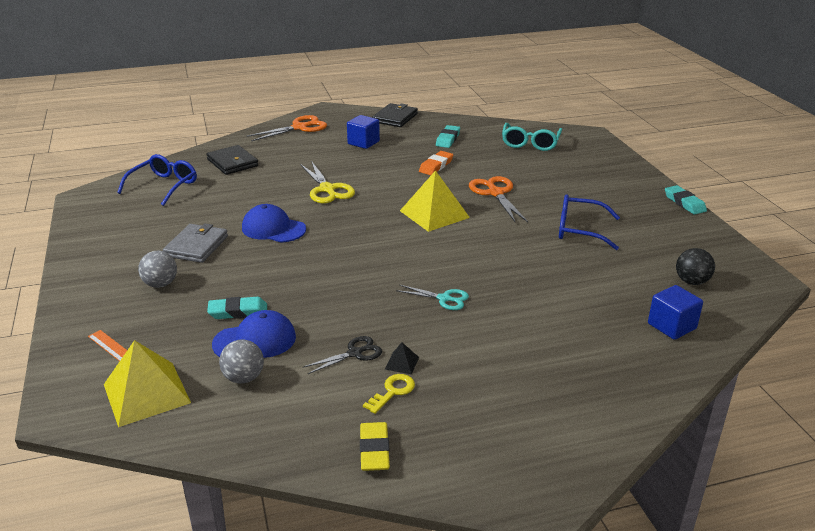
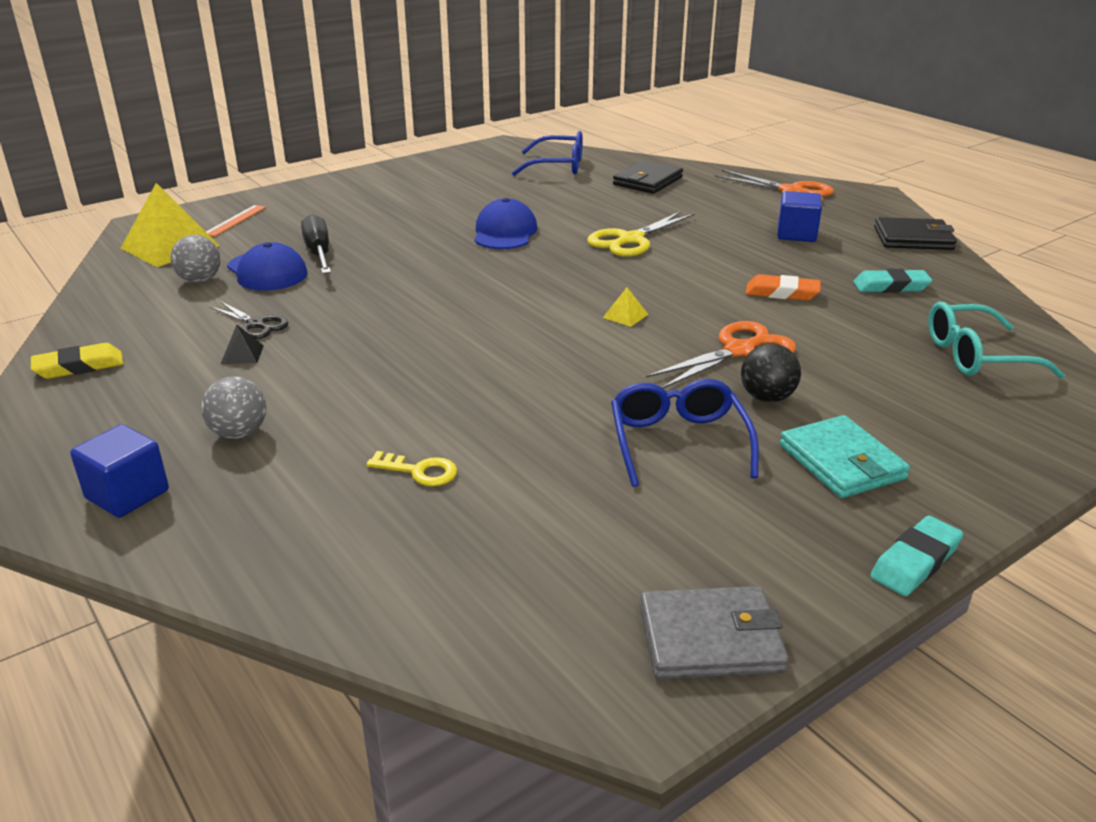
camera: 70 degrees right, 0 degrees up
grey ball [138,251,177,288] -> grey ball moved to [201,376,267,439]
grey wallet [163,223,228,263] -> grey wallet moved to [640,586,789,680]
turquoise eraser [207,297,267,319] -> black screwdriver [301,214,331,274]
yellow key [363,374,415,414] -> yellow key moved to [366,451,457,486]
turquoise scissors [396,285,469,310] -> none
yellow pyramid [400,170,470,232] -> yellow pyramid [603,288,648,327], size x0.42
blue cube [648,285,703,340] -> blue cube moved to [70,424,169,518]
black ball [676,248,715,285] -> black ball moved to [741,343,801,402]
none -> turquoise wallet [779,415,910,498]

